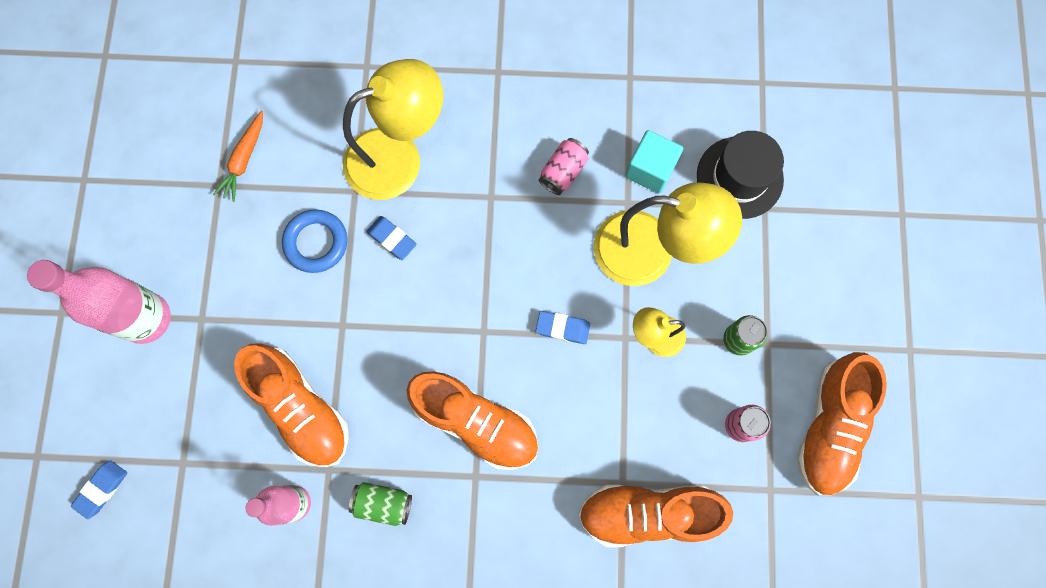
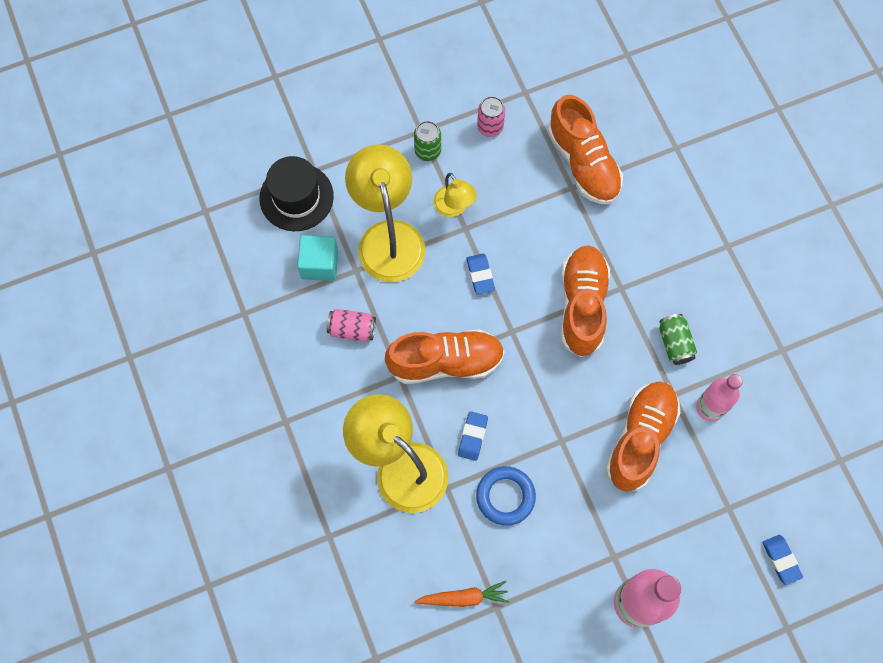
camera: 115 degrees left, 5 degrees down
blue eraser [71,460,127,519] -> blue eraser turned 60 degrees clockwise [762,535,803,585]
orange shoe [797,352,887,495] -> orange shoe moved to [385,329,505,384]

